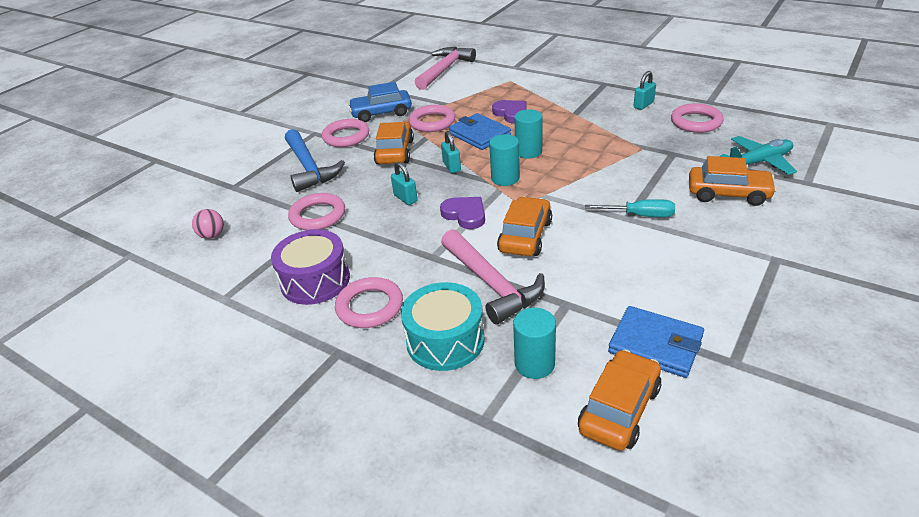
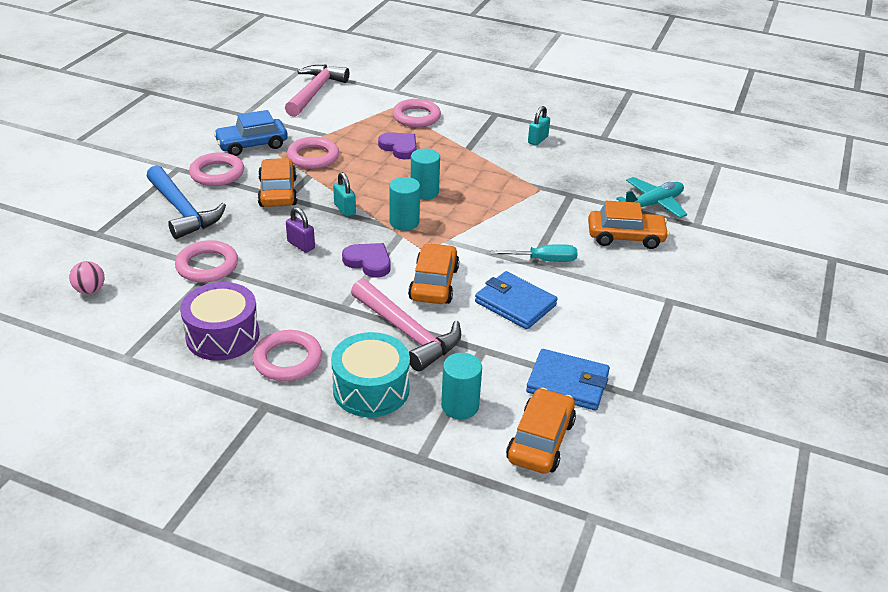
camera: 15 degrees left, 0 degrees up
turquoise padlock [391,162,418,205] -> purple padlock [286,207,315,253]
blue wallet [449,113,511,150] -> blue wallet moved to [475,271,558,330]
pink ring [671,103,724,133] -> pink ring moved to [392,99,441,127]

